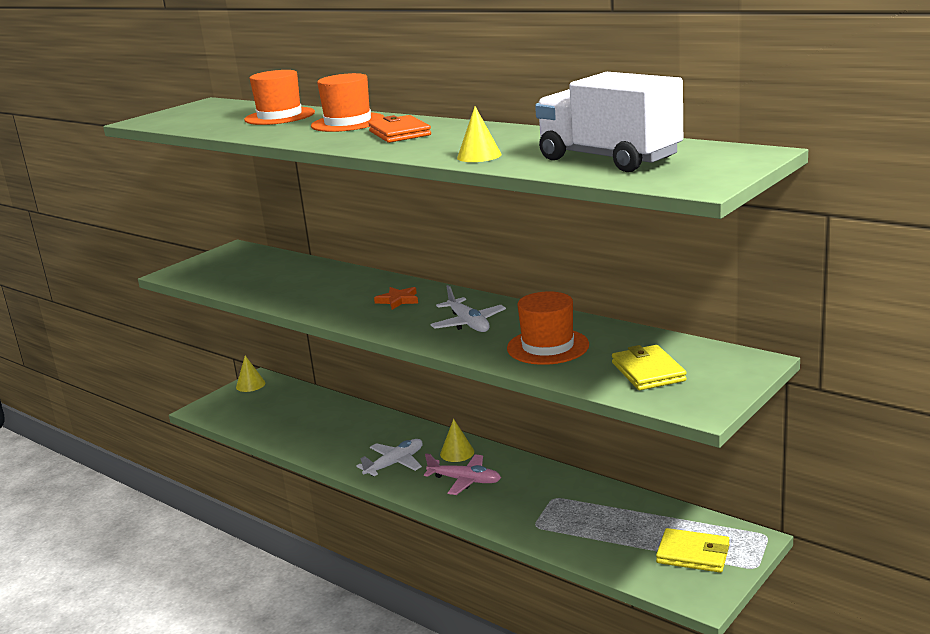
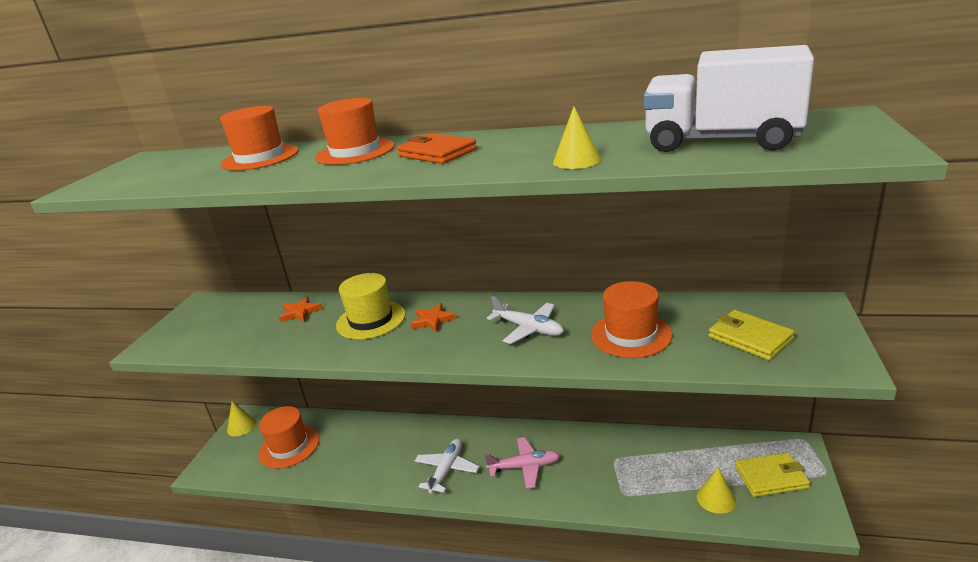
camera: 25 degrees left, 5 degrees up
yellow cone [440,419,474,462] -> yellow cone moved to [697,468,736,514]
none -> orange hat [258,406,319,469]
none -> orange star [279,296,322,322]
none -> yellow hat [336,273,406,340]

